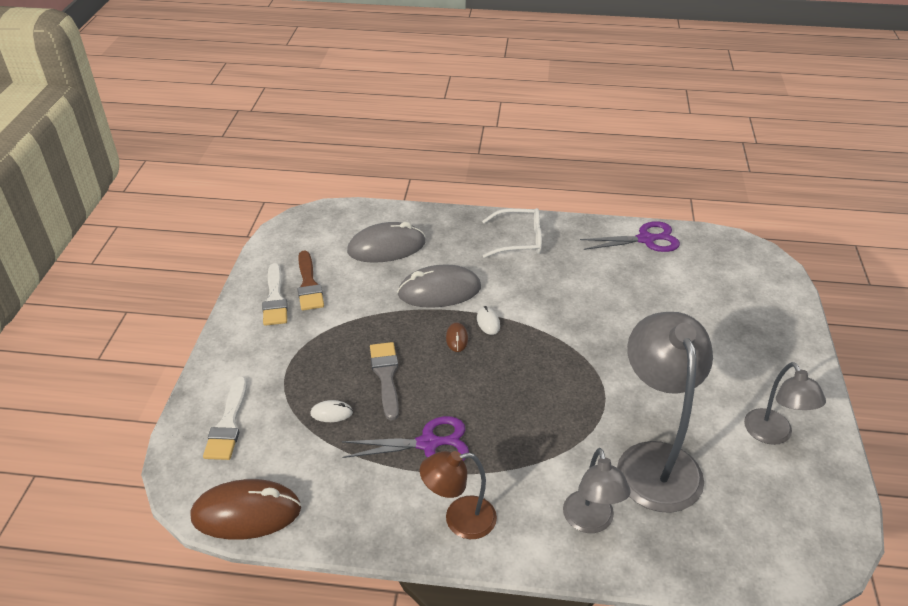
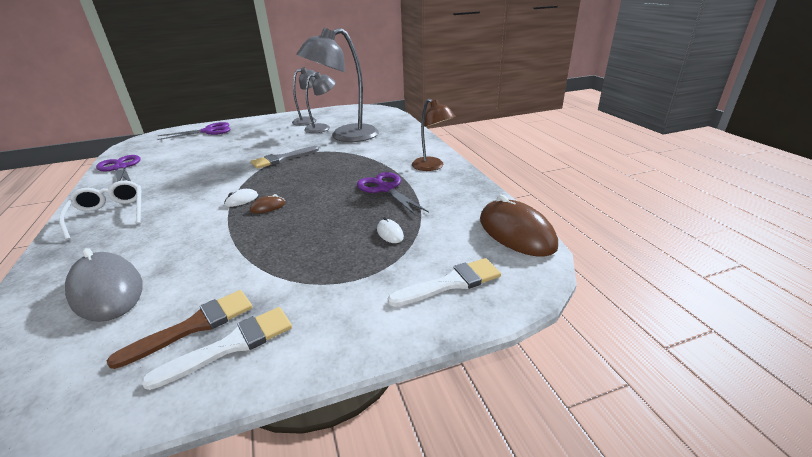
camera: 115 degrees left, 10 degrees down
grey brush [370,342,399,420] -> grey brush moved to [251,146,319,169]
grey mouse [397,264,481,308] -> none
grey lamp [563,448,631,533] -> grey lamp moved to [304,72,336,133]
none -> purple scissors [157,122,230,140]

